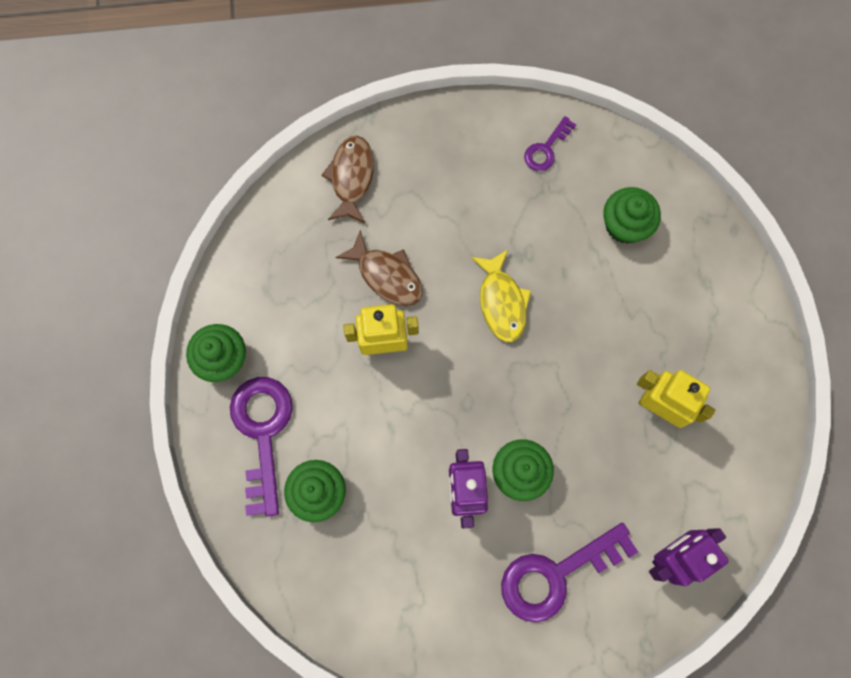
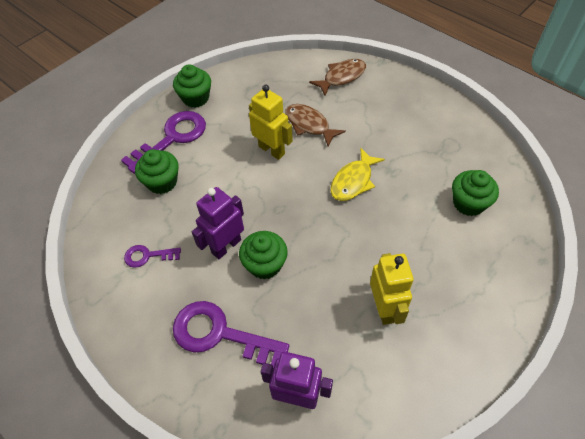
camera: 50 degrees right, 20 degrees down
brown fish [335,230,423,306] -> brown fish turned 135 degrees clockwise [285,104,346,147]
purple key [524,116,576,171] -> purple key moved to [124,245,181,268]

